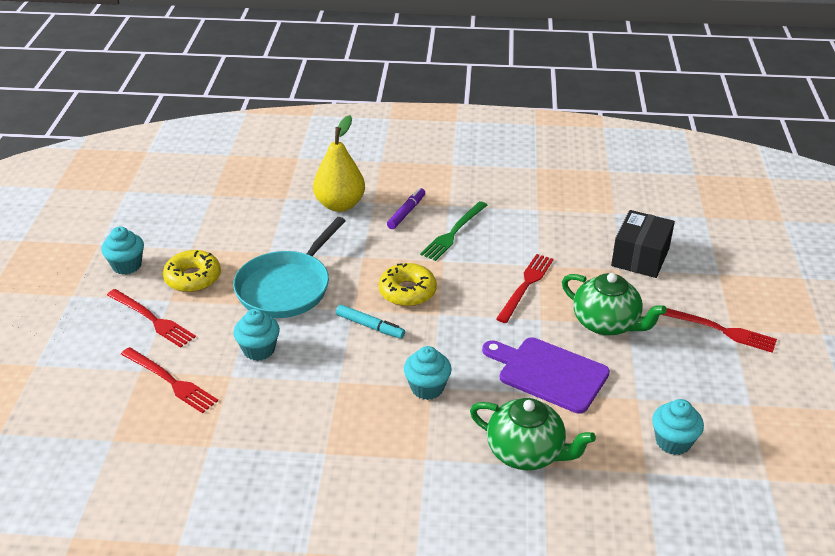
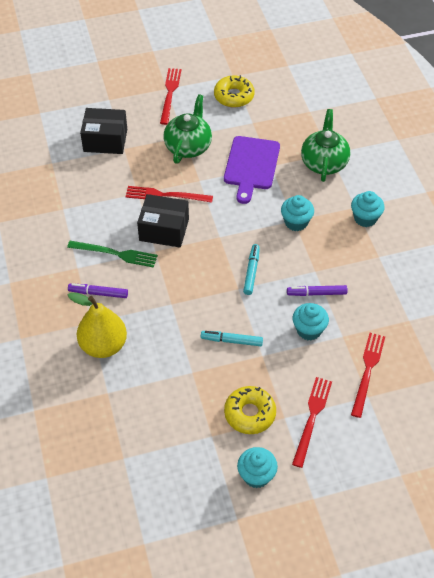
camera: 110 degrees left, 15 degrees up
turquoise pan [233,217,345,318] -> turquoise marker [201,331,263,346]
yellow donut [379,263,437,306] -> yellow donut moved to [214,75,254,107]
turquoise cupcake [652,399,704,455] -> turquoise cupcake moved to [351,191,385,227]
none -> black box [137,194,189,248]
none -> purple marker [287,285,348,296]

